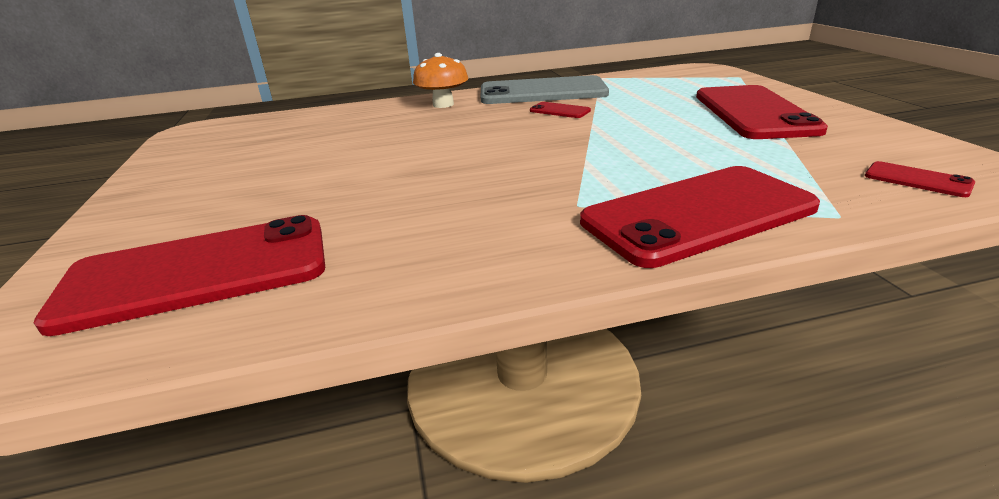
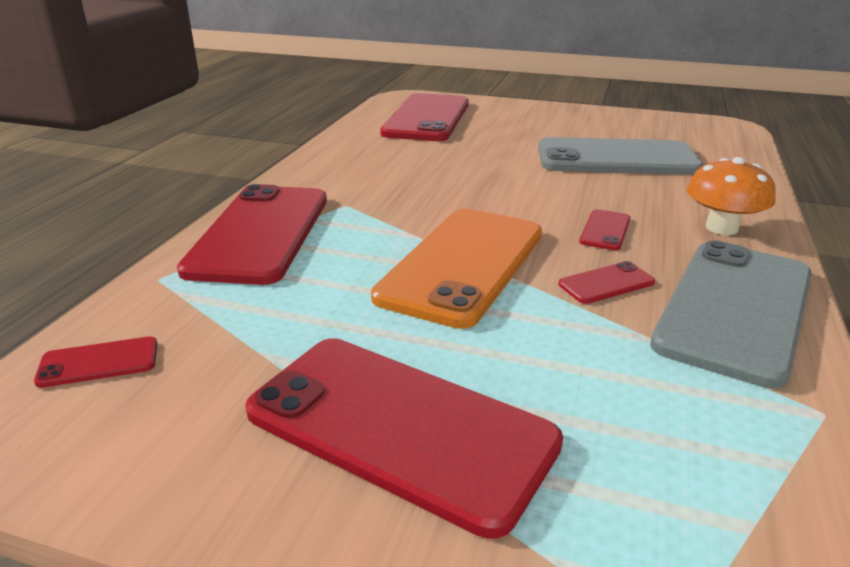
camera: 120 degrees right, 0 degrees up
none -> orange phone [371,209,542,329]
none -> grey phone [538,137,703,175]
none -> red phone [579,209,630,250]

